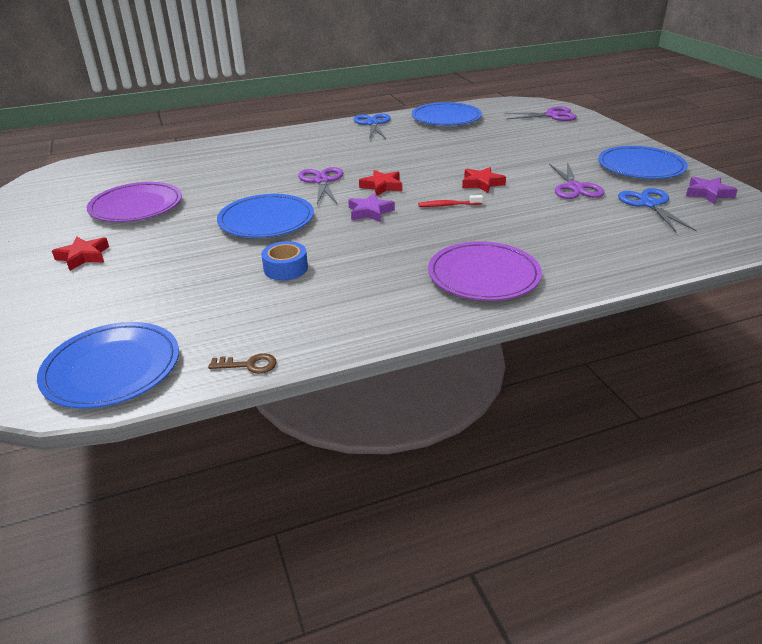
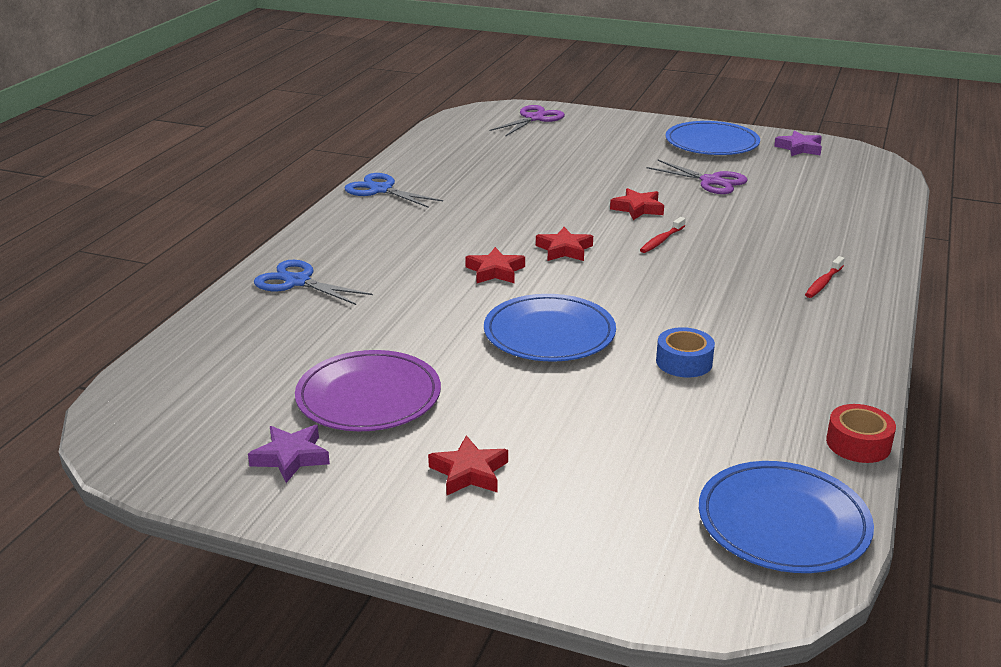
camera: 50 degrees left, 5 degrees down
brown key [208,353,277,374] -> red tape [826,404,896,463]
purple scissors [298,167,343,204] -> red star [465,247,525,283]
purple star [348,193,395,222] -> purple star moved to [248,425,330,483]
blue plate [412,102,482,126] -> none
purple plate [428,241,542,301] -> red toothbrush [805,256,845,298]
blue scissors [618,188,697,232] -> blue scissors moved to [254,260,373,305]

